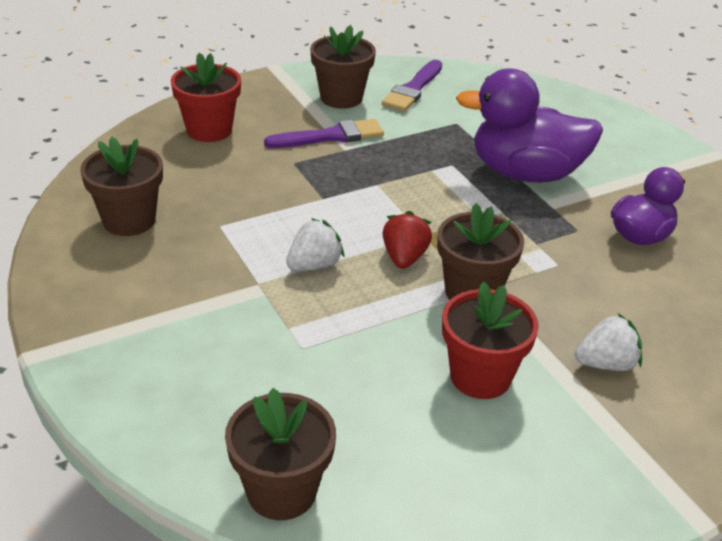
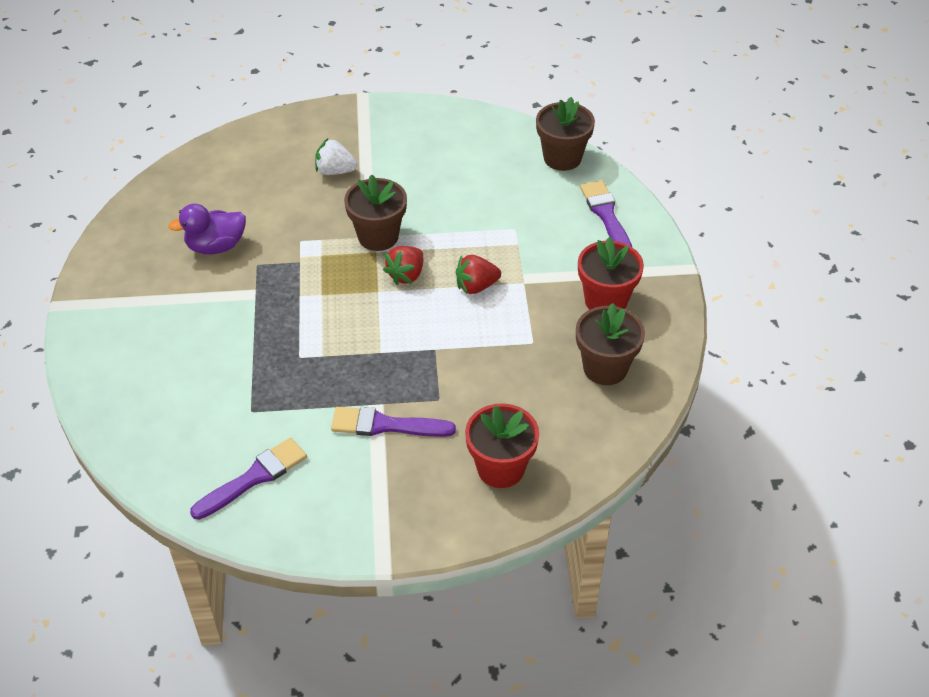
camera: 155 degrees left, 10 degrees up
white strawberry [286,218,345,271] -> red strawberry [456,255,501,294]
brown flower pot [310,25,376,109] -> none
red flower pot [442,281,539,399] -> red flower pot moved to [578,236,644,310]
purple duck [456,69,603,183] -> none
none -> purple brush [580,180,632,247]

